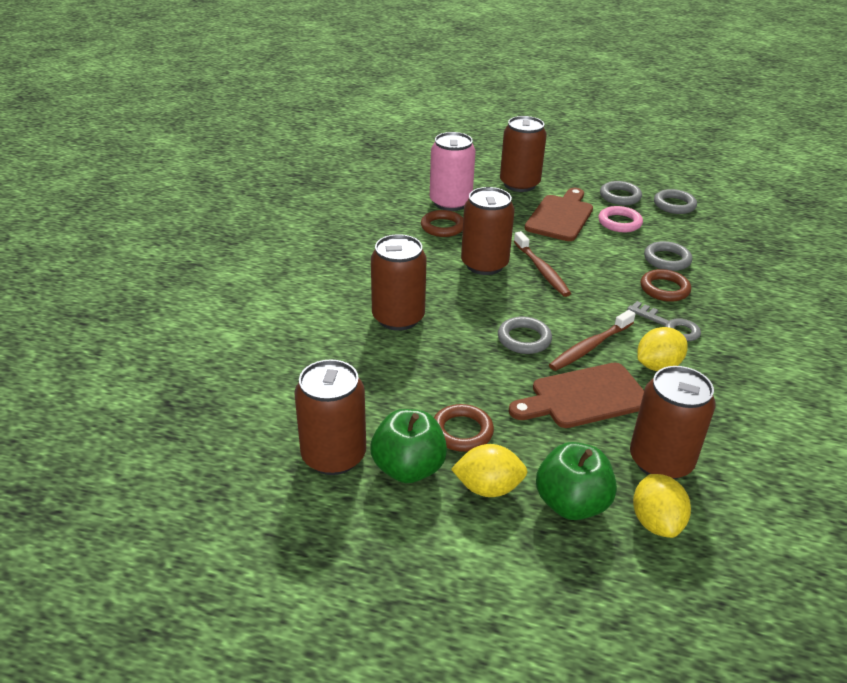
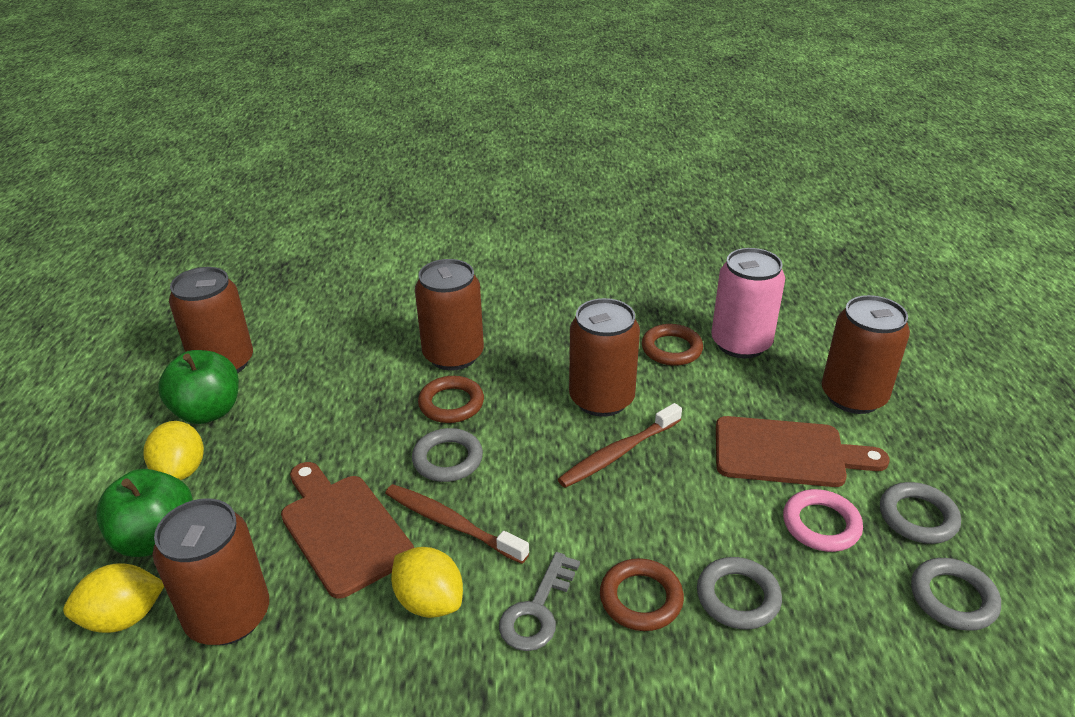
camera: 75 degrees right, 0 degrees up
brown ring [434,404,494,452] -> brown ring moved to [418,376,484,423]

